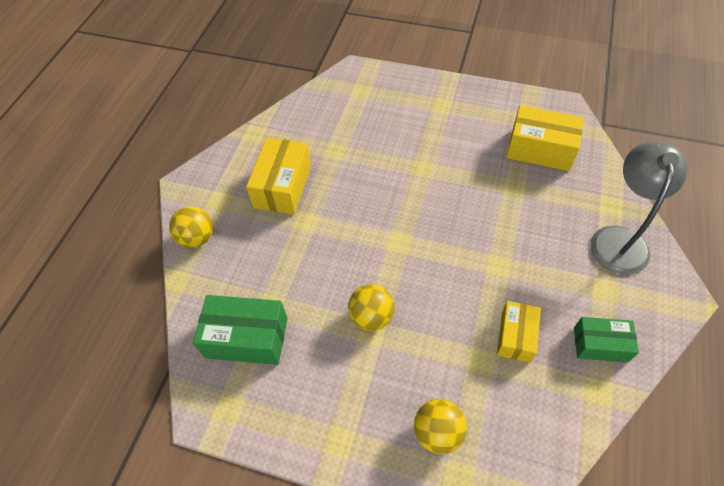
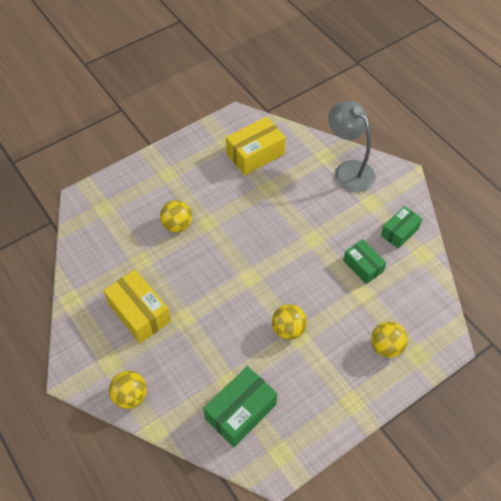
camera: 55 degrees left, 0 degrees up
yellow box [497,301,541,363] -> green box [343,239,386,284]
none -> yellow ball [160,200,192,232]

